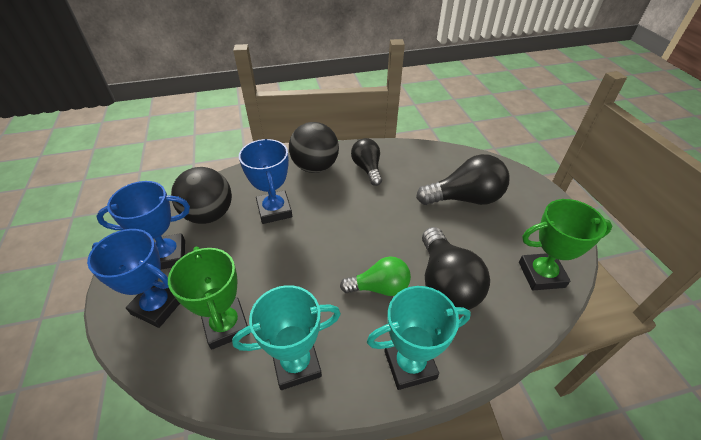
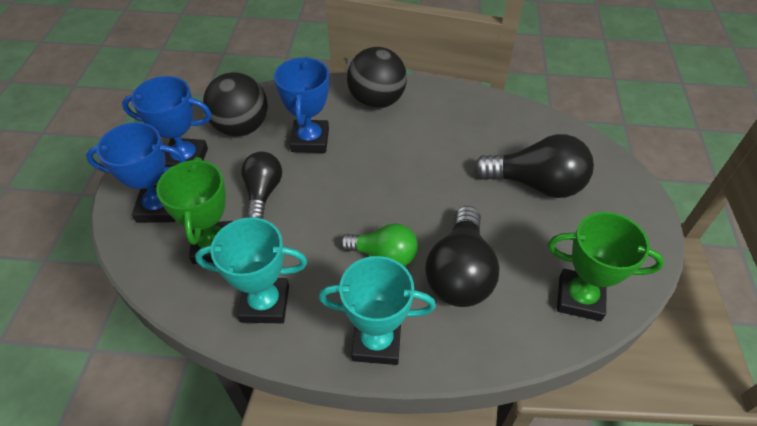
camera: 20 degrees right, 5 degrees up
blue trophy [87,229,180,328] -> blue trophy turned 45 degrees counterclockwise [86,122,186,223]
black light bulb [351,138,382,186] -> black light bulb moved to [241,151,282,219]

